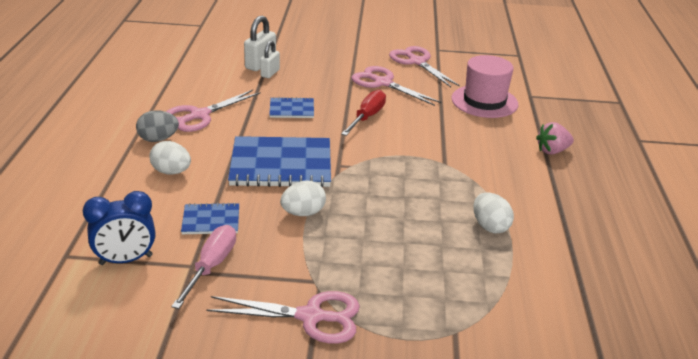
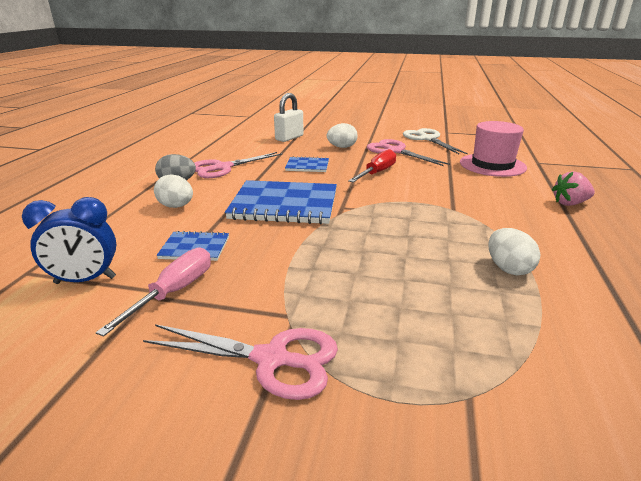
camera: 10 degrees right, 5 degrees down
white padlock [260,41,280,78] -> none
white egg [280,180,326,216] -> white egg moved to [327,123,358,148]
pink scissors [389,46,460,87] -> white scissors [403,128,468,154]

